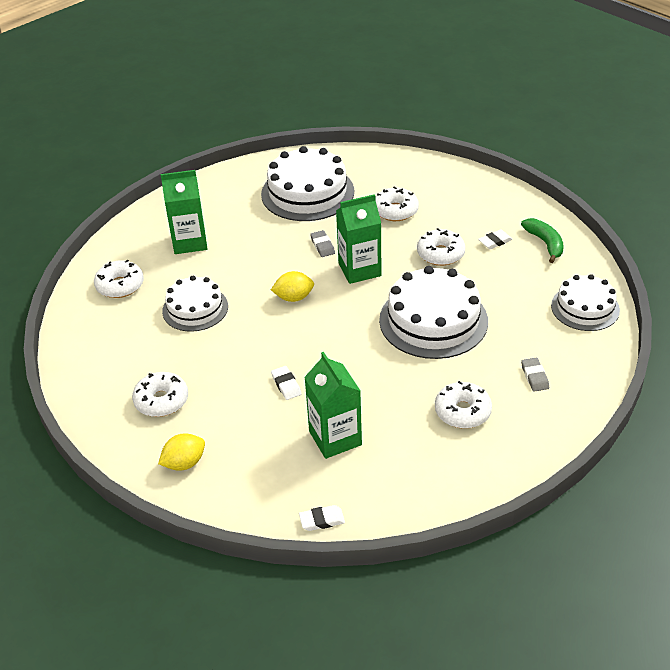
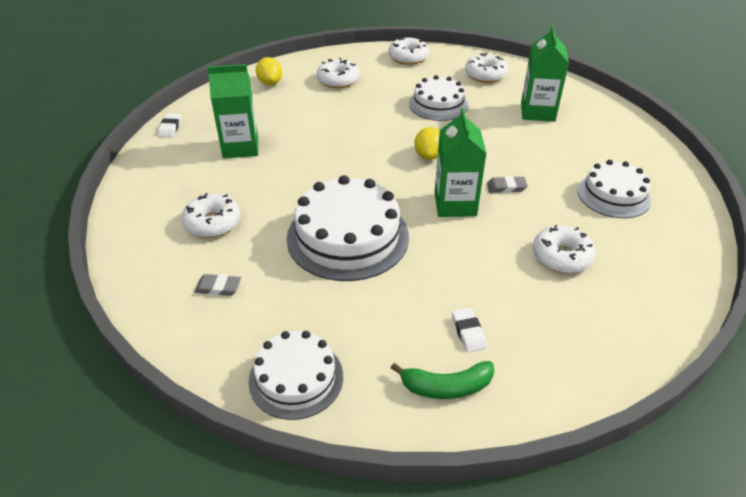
camera: 105 degrees right, 0 degrees up
white cake [261,146,354,221] -> white cake [578,160,651,218], size x0.62
white eraser [271,366,302,400] -> none
white donut [417,228,466,266] -> white donut moved to [388,37,429,65]

